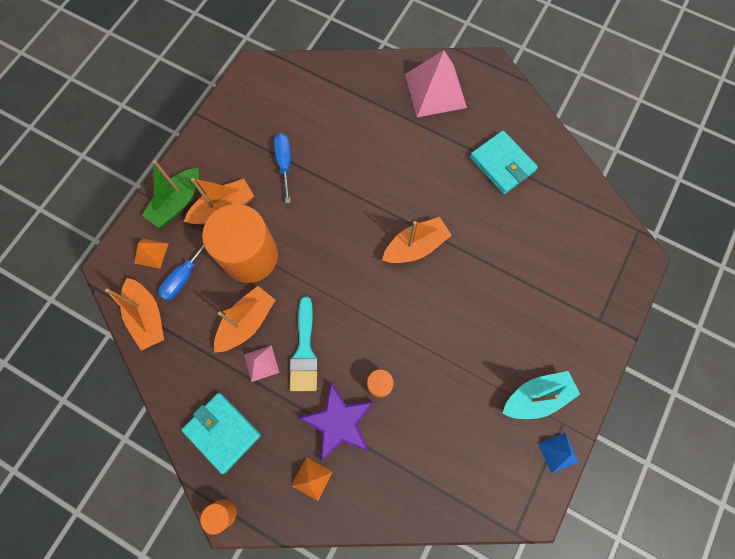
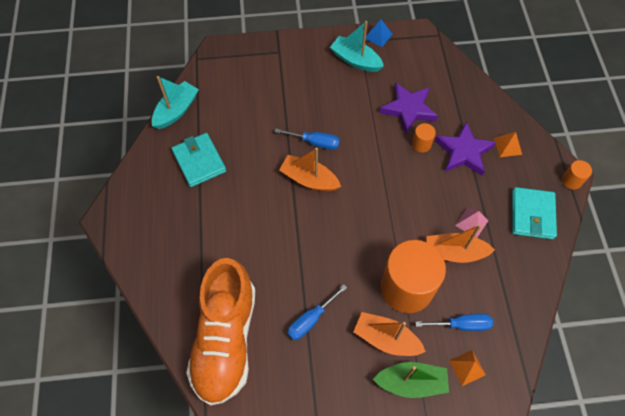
camera: 125 degrees left, 10 degrees down
orange boat [105,278,164,351] -> none
turquoise brush [290,297,318,391] -> none
pink pyramid [405,50,467,117] -> none
turquoise wallet [470,131,538,194] -> turquoise wallet turned 45 degrees counterclockwise [172,133,226,187]
none -> turquoise boat [152,76,199,129]
none -> orange shoe [186,258,256,406]
none -> blue screwdriver [274,128,340,150]
none -> purple star [379,82,438,134]

